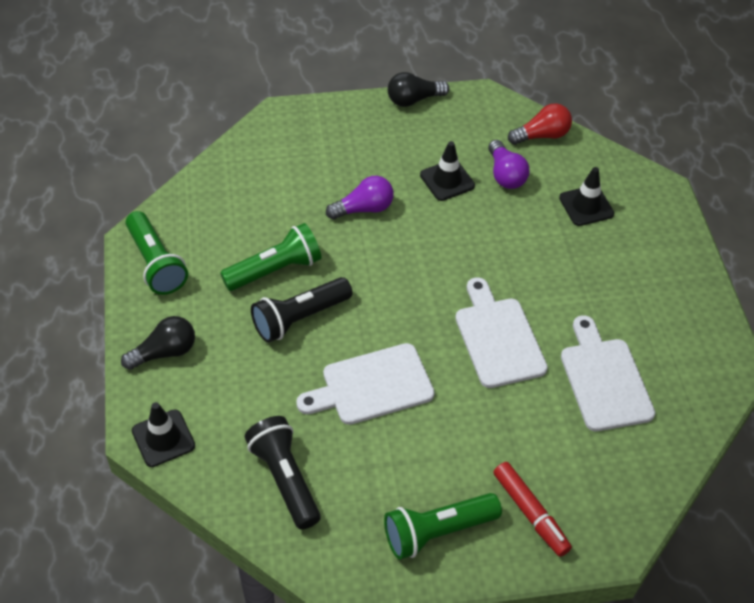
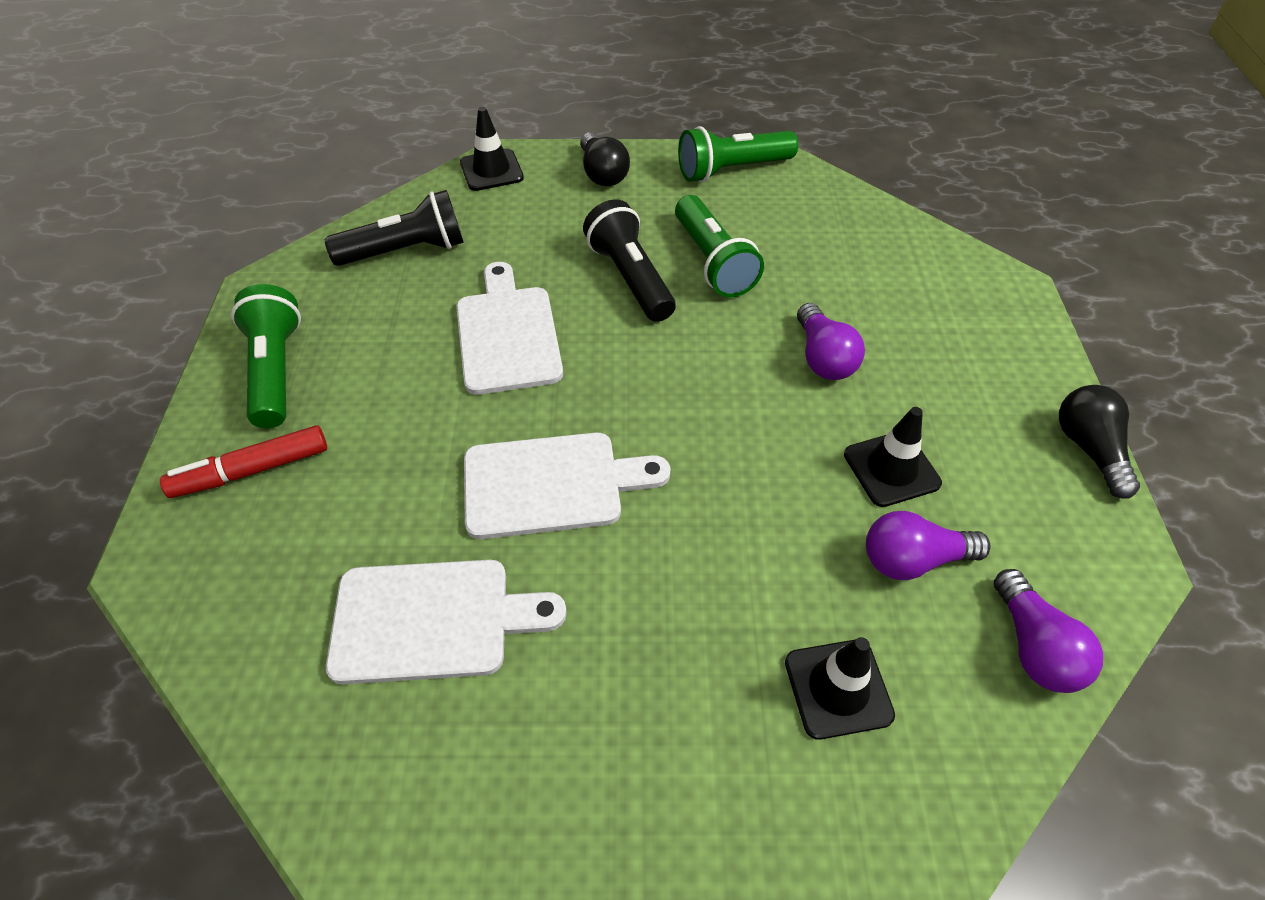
camera: 100 degrees right, 0 degrees up
red light bulb [508,103,572,145] -> purple light bulb [994,569,1103,693]

